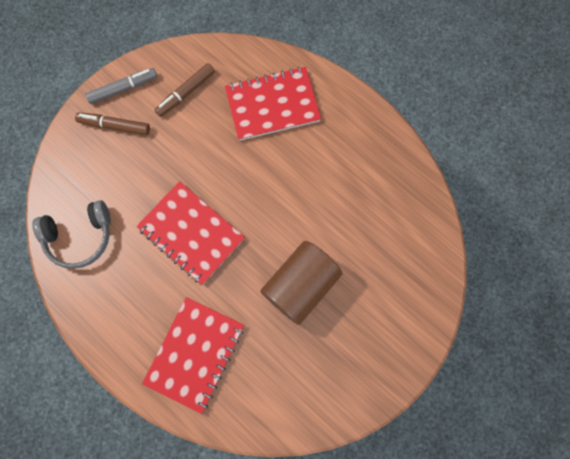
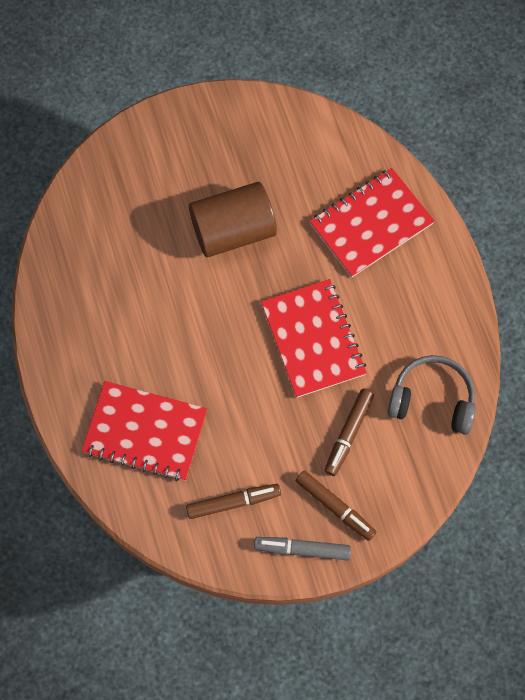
camera: 150 degrees left, 5 degrees down
none -> brown marker [325,389,374,476]

